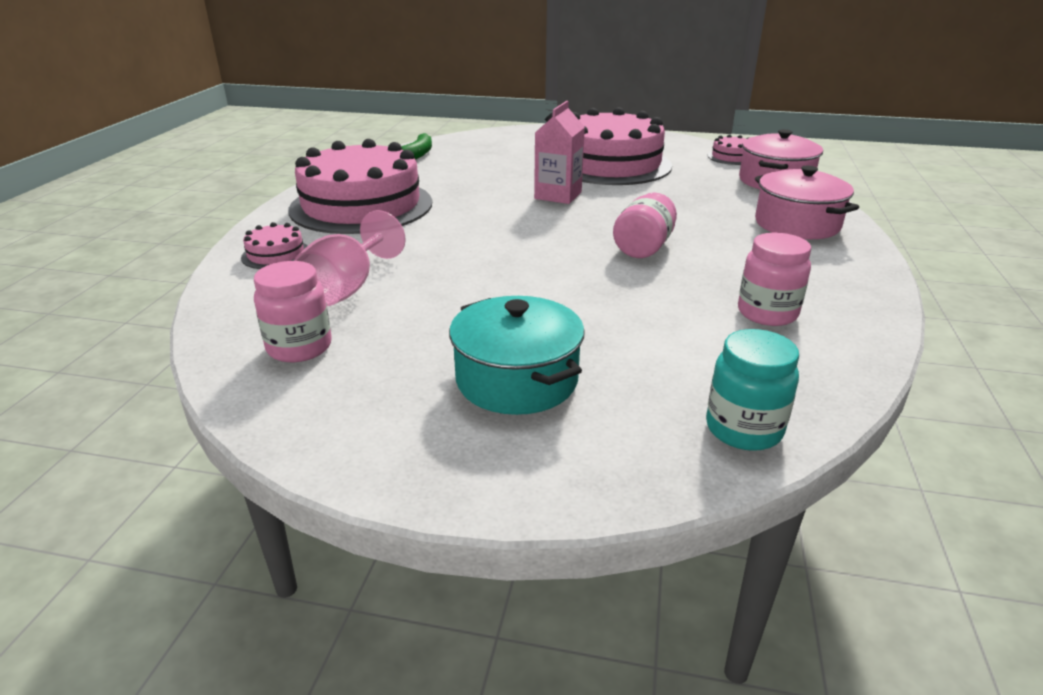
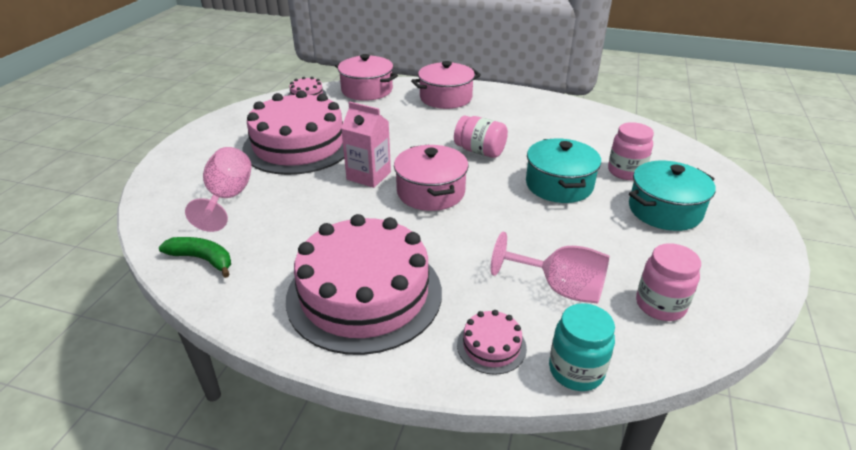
camera: 85 degrees left, 5 degrees up
turquoise jar [706,329,799,451] -> turquoise jar moved to [549,303,615,391]
pink jar [738,233,811,326] -> pink jar moved to [608,122,654,180]
none -> pink goblet [185,147,252,232]
none -> pink pot [394,144,468,211]
none -> turquoise pot [526,138,601,203]

